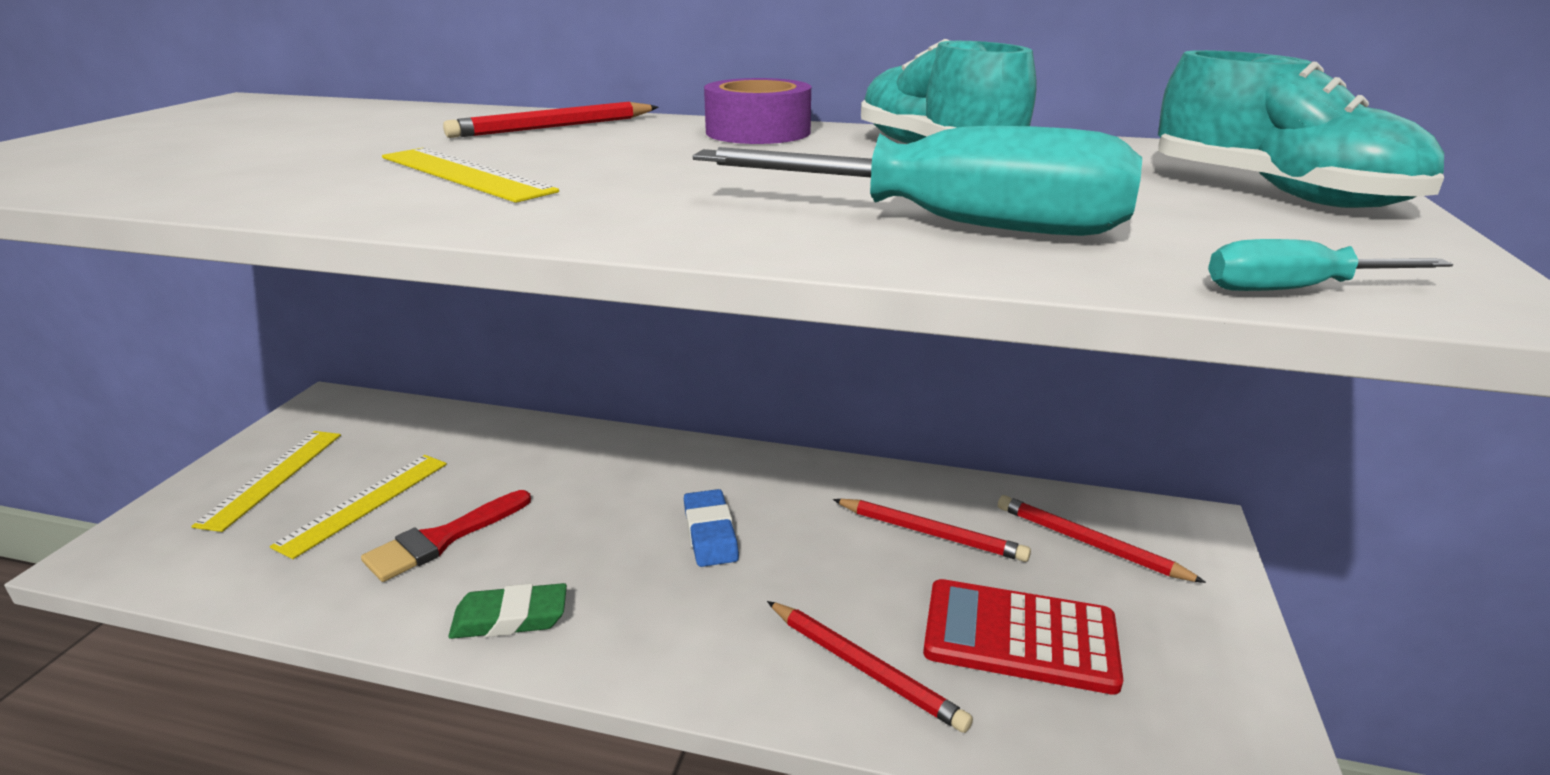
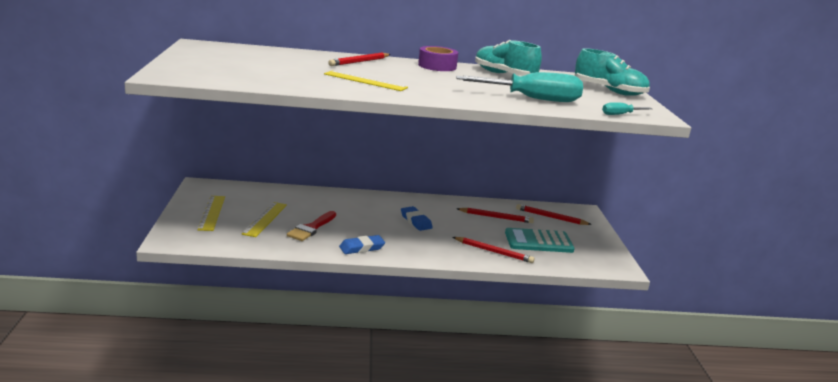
camera: 20 degrees left, 5 degrees down
green eraser [448,583,567,639] -> blue eraser [339,235,385,254]
red calculator [923,579,1123,695] -> turquoise calculator [505,228,575,253]

